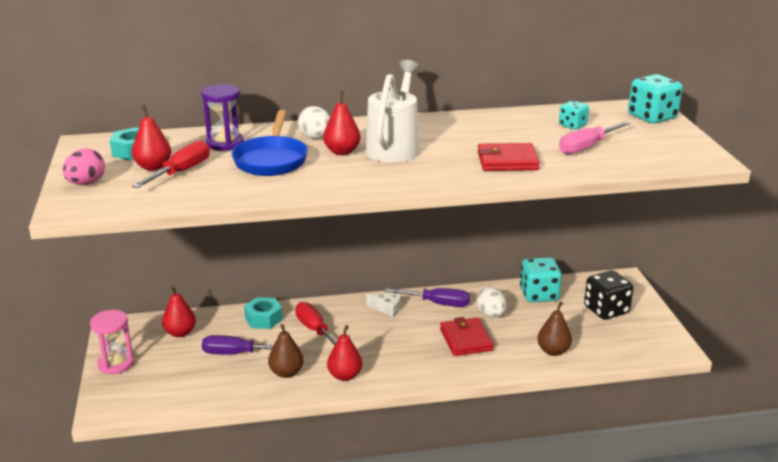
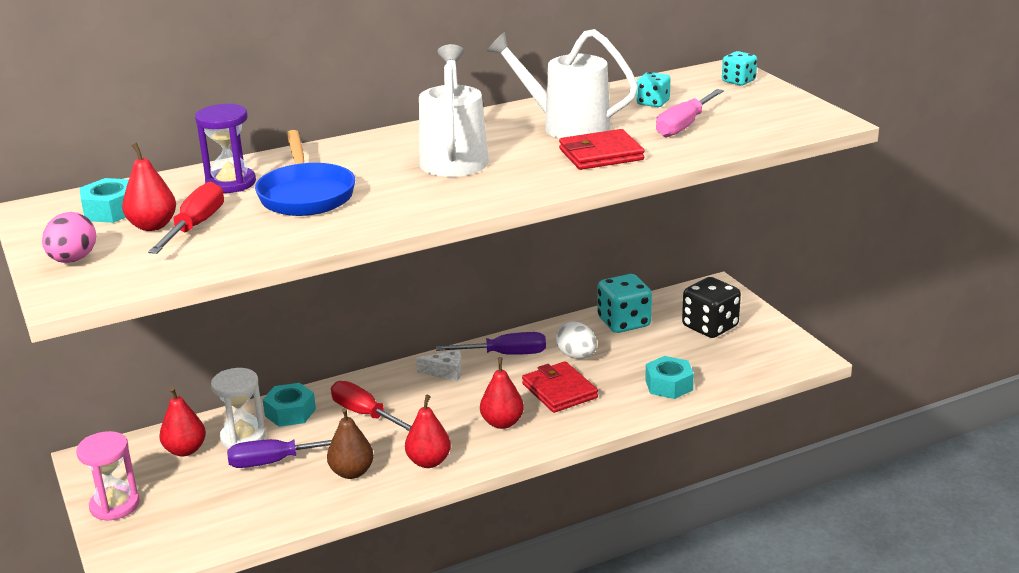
camera: 15 degrees left, 0 degrees up
white egg [298,106,330,139] -> none
red pear [323,91,361,155] -> red pear moved to [480,357,524,429]
brown pear [537,302,572,356] -> turquoise nut [645,356,694,399]
turquoise dice [628,74,682,124] -> turquoise dice [722,51,757,86], size x0.57
none -> white hourglass [211,368,266,449]
none -> white watering can [487,29,638,139]

